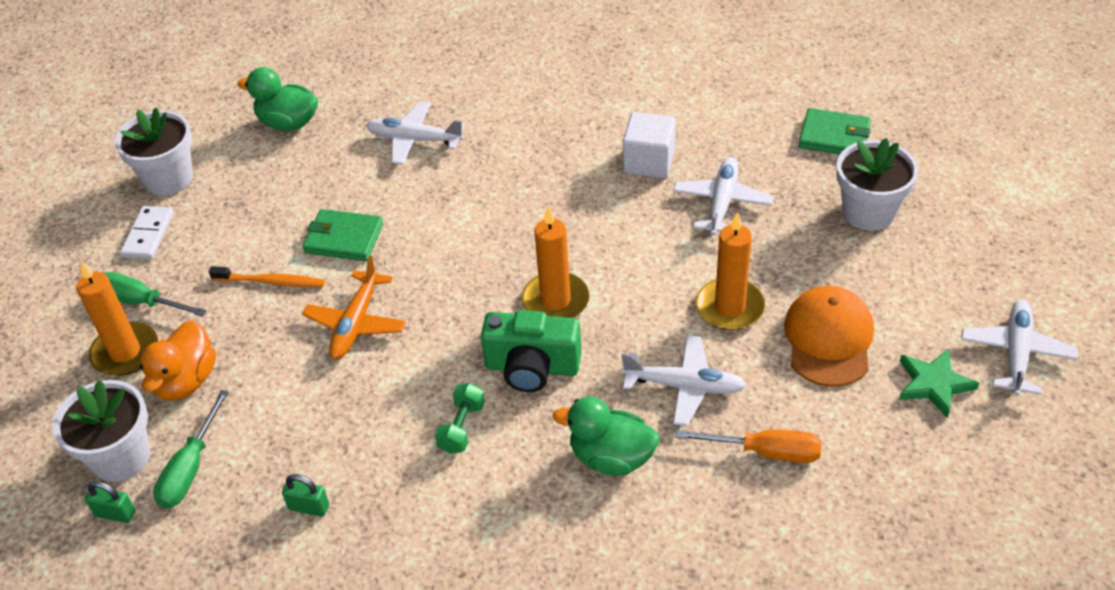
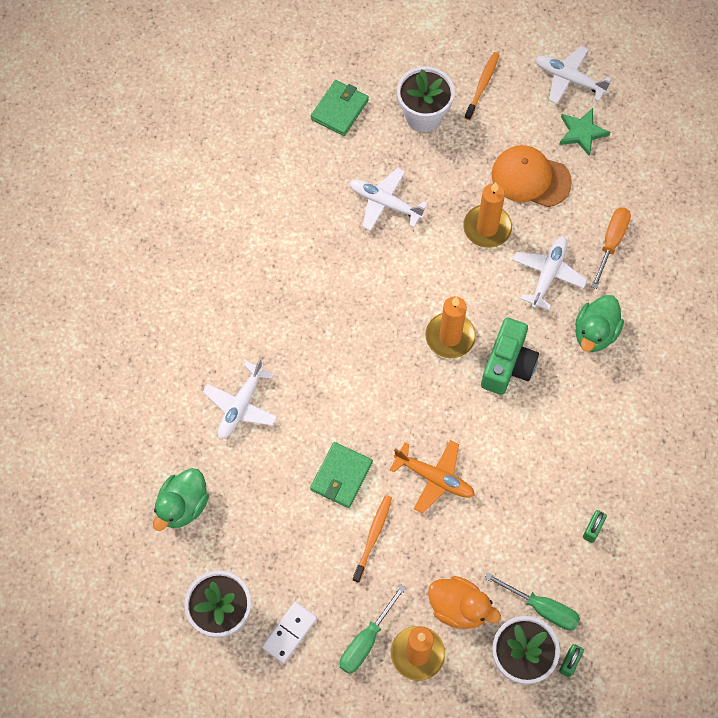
camera: 80 degrees left, 20 degrees up
white domino [120,206,174,259] -> white domino turned 75 degrees counterclockwise [262,602,317,664]
green dumbbell [435,383,485,454] -> none
white cube [623,112,676,179] -> none
none -> orange toothbrush [465,52,499,120]

